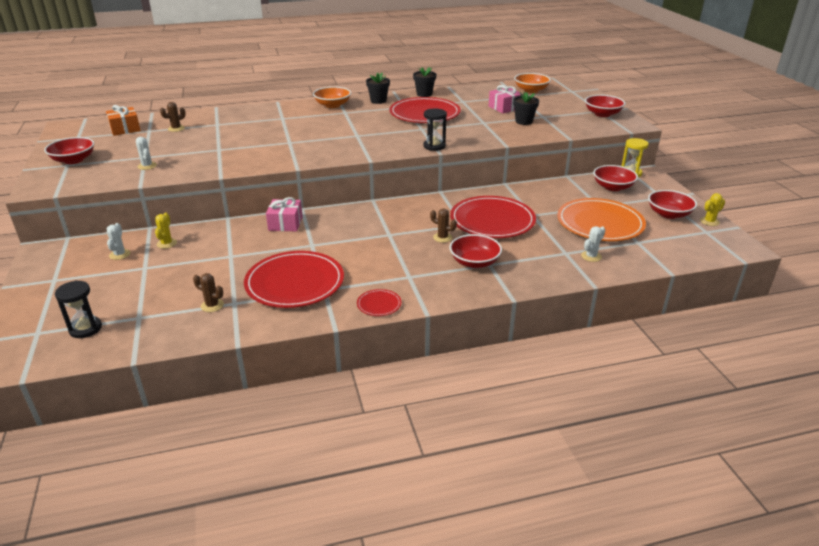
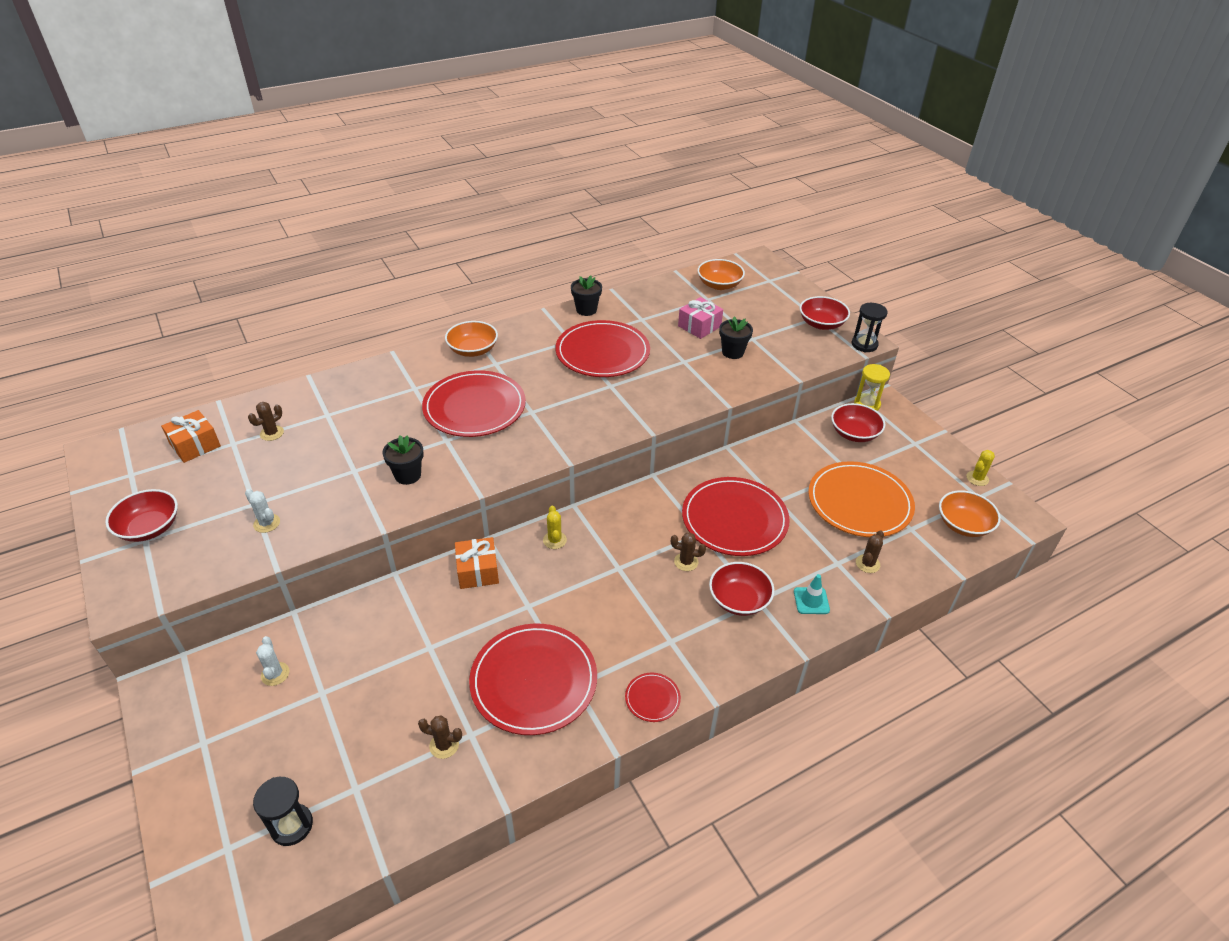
camera: 15 degrees left, 10 degrees up
yellow cactus [155,213,177,249] -> yellow cactus moved to [543,505,567,549]
pink gift [266,197,303,231] -> orange gift [455,537,499,589]
black flower pot [366,73,390,104] -> black flower pot moved to [382,435,424,485]
black hourglass [423,109,447,151] -> black hourglass moved to [851,303,887,352]
white cactus [581,226,605,262] -> brown cactus [856,530,884,573]
red bowl [648,190,697,219] -> none
none -> red plate [422,370,526,437]
none -> turquoise traffic cone [794,574,830,614]
none -> orange bowl [939,491,1001,537]

